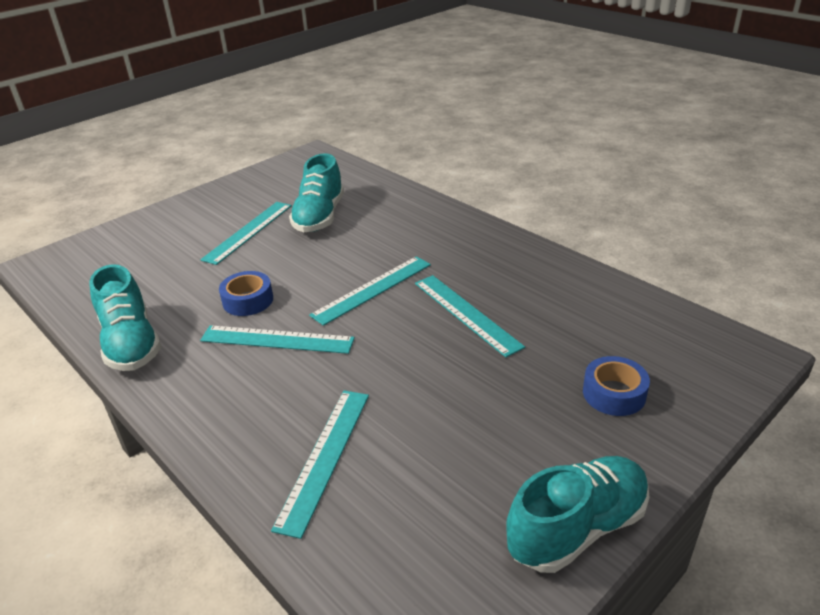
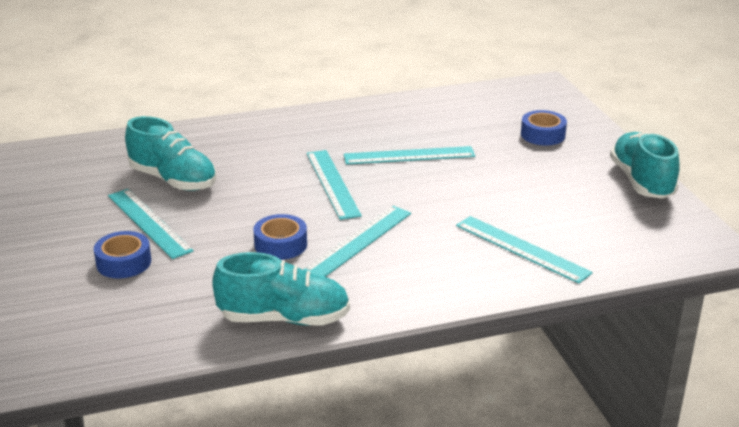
camera: 65 degrees left, 5 degrees down
none -> blue tape [94,231,151,278]

